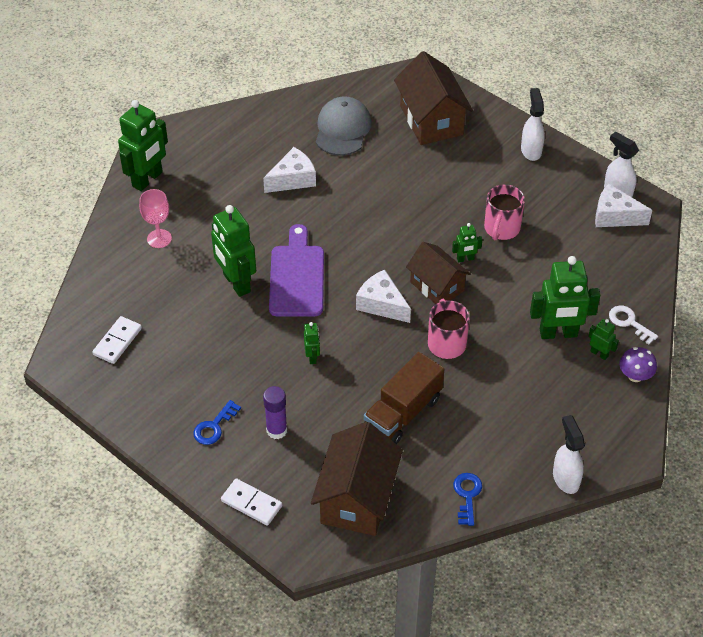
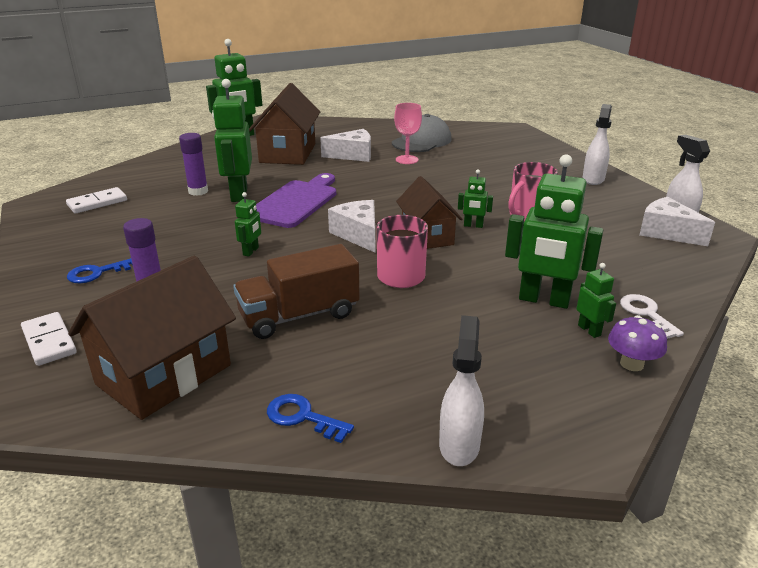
camera: 25 degrees right, 20 degrees down
pink goblet [139,189,172,248] -> pink goblet moved to [394,103,422,164]
brown house [394,51,473,145] -> brown house moved to [249,83,320,165]
blue key [453,473,482,526] -> blue key turned 90 degrees counterclockwise [267,394,354,443]
none -> purple glue stick [179,133,208,196]

